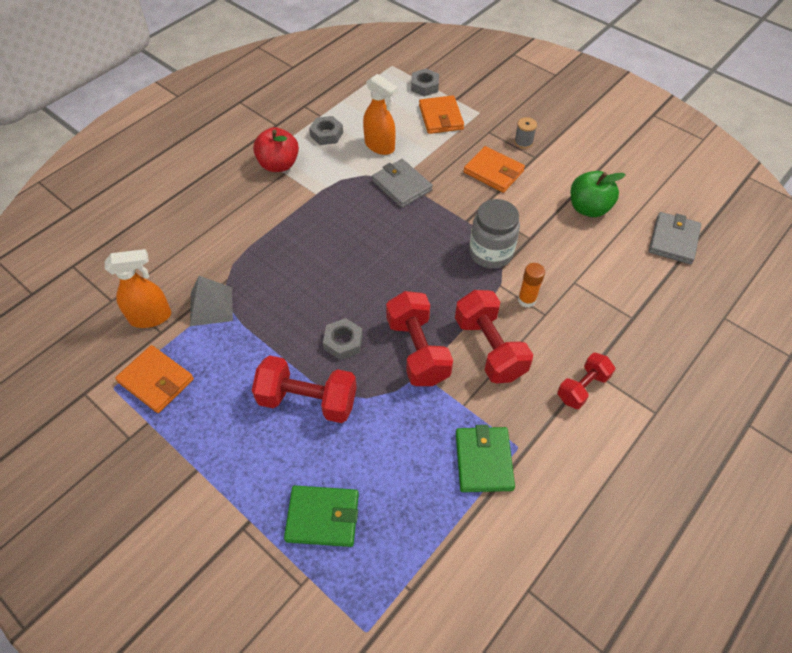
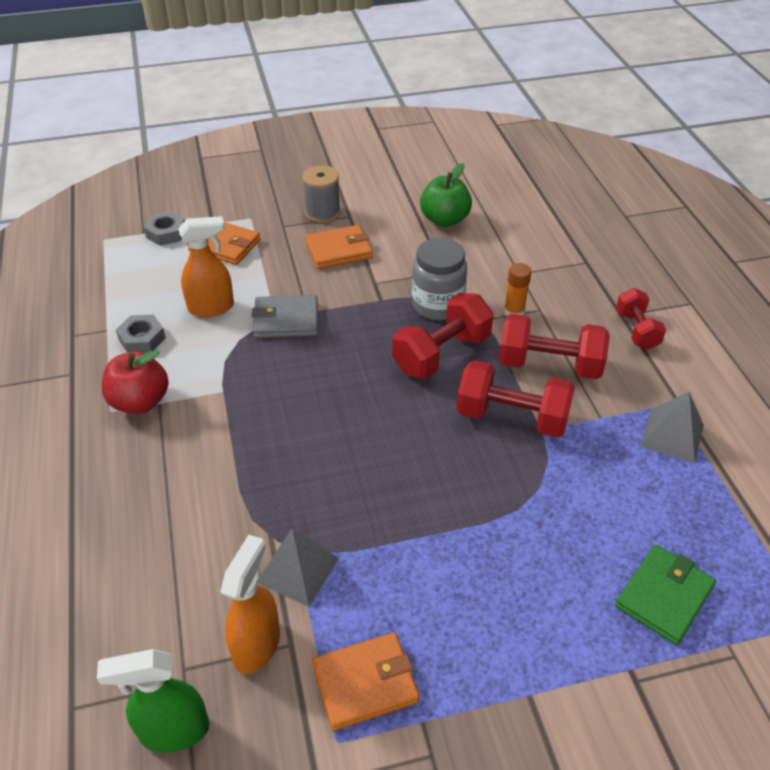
camera: 55 degrees left, 10 degrees down
red dumbbell [252,355,357,423] -> red dumbbell moved to [392,293,494,379]
grey nut [323,318,363,360] -> none
green wallet [456,425,515,492] -> grey pyramid [640,392,704,463]
grey spool [514,117,537,149] -> grey spool [302,165,341,223], size x1.59
grey wallet [649,212,701,264] -> none
none -> green spray bottle [97,649,209,753]

